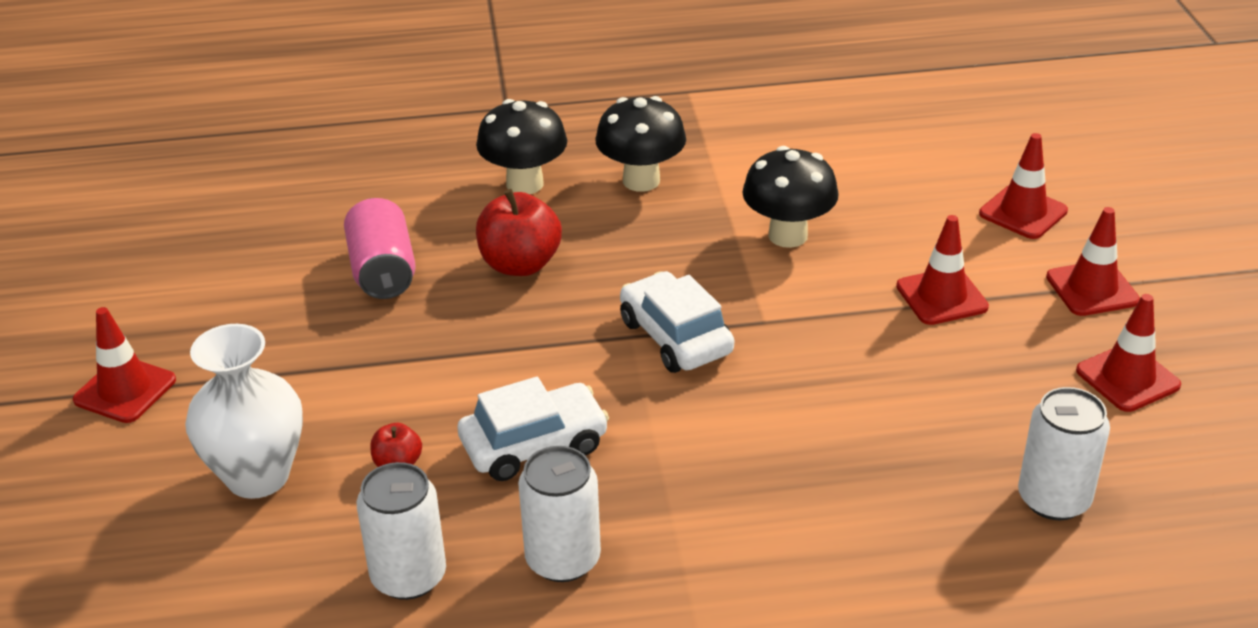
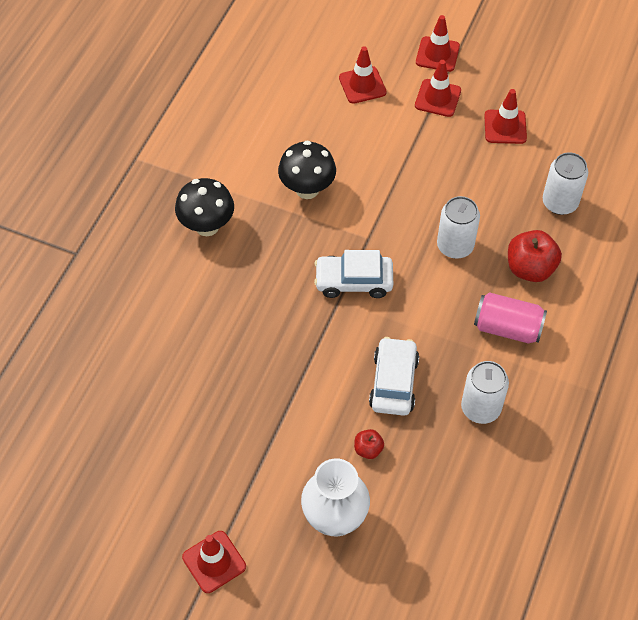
camera: 60 degrees left, 20 degrees up
pink can [344,198,416,299] -> pink can moved to [474,292,547,344]
white can [357,462,446,600] -> white can moved to [437,196,480,259]
black mushroom [476,99,567,194] -> none
red apple [476,189,562,276] -> red apple moved to [508,230,562,282]
red traffic cone [896,215,989,325] -> red traffic cone moved to [416,15,460,72]

